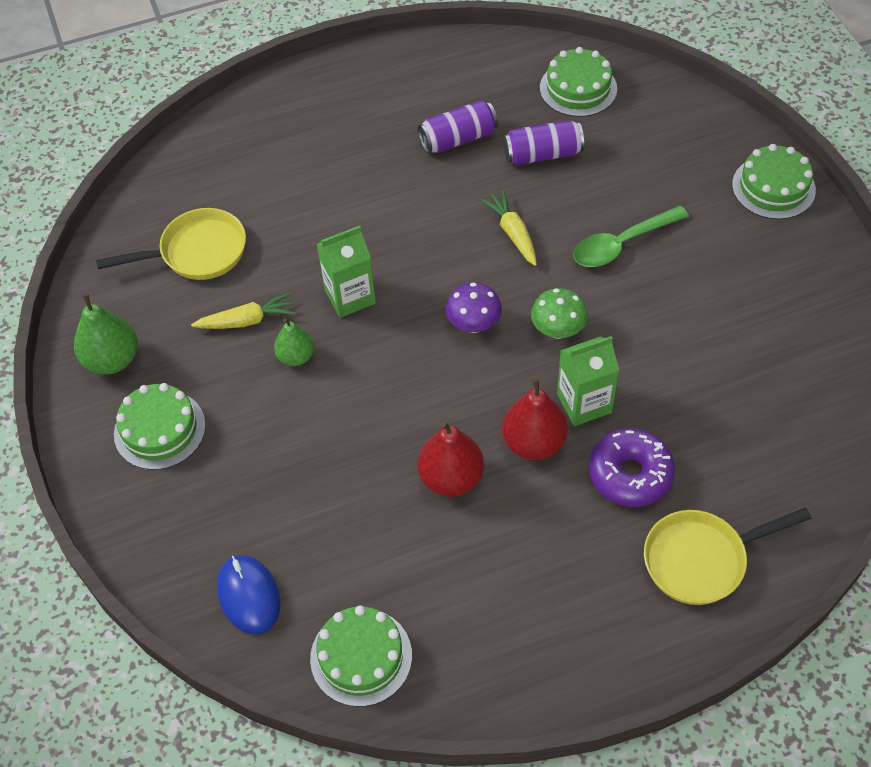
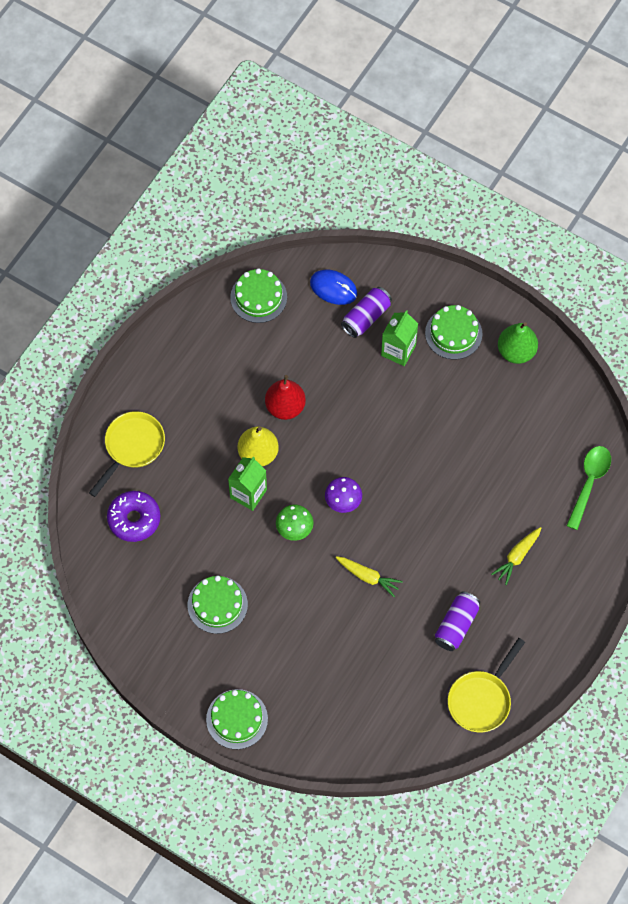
camera: 140 degrees right, 10 degrees up
yellow pan [96,208,246,280] -> yellow pan moved to [448,638,525,732]
yellow carrot [191,293,296,329] -> yellow carrot moved to [491,527,541,585]
green pear [274,318,314,366] -> none
green carton [317,225,376,318] -> green carton moved to [381,310,418,366]
red pear [502,378,568,460] -> yellow pear [237,427,279,466]
purple can [503,120,584,165] -> purple can moved to [341,287,392,338]
green cake [540,47,617,117] -> green cake moved to [188,576,248,634]
green spoon [573,205,689,267] -> green spoon moved to [566,446,611,530]
purple donut [589,428,675,507] -> purple donut moved to [107,491,161,542]

